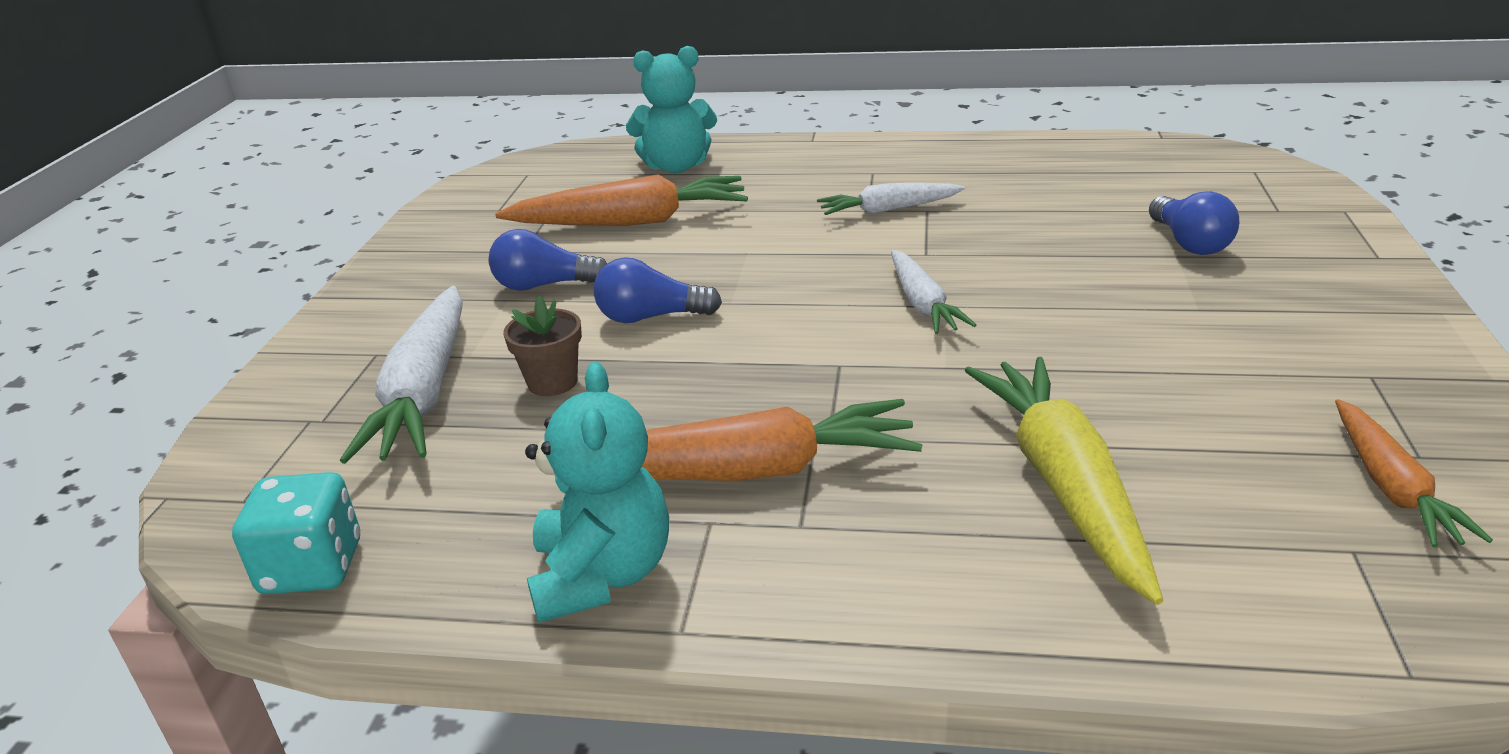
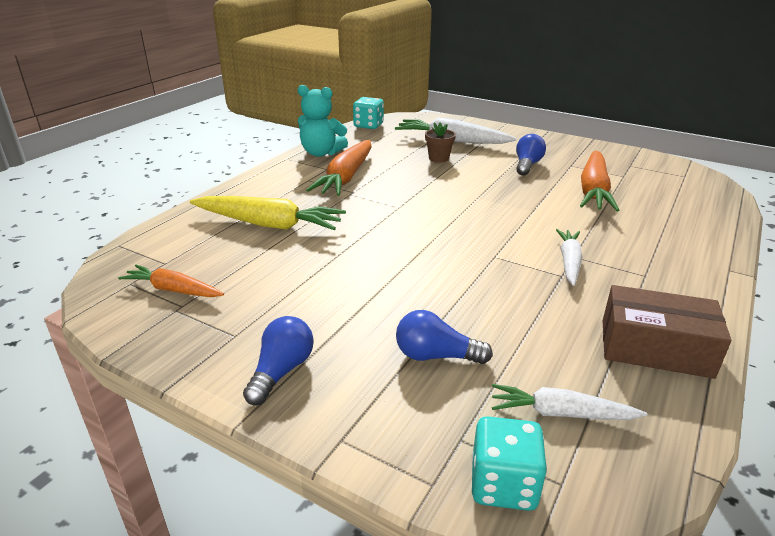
camera: 110 degrees right, 0 degrees up
blue light bulb [594,257,722,323] -> blue light bulb moved to [243,316,314,405]
turquoise teddy bear [626,46,717,173] -> none
white carrot [891,250,976,334] -> white carrot moved to [492,384,647,420]
none -> turquoise dice [472,416,547,511]
none -> brown box [603,285,731,379]

